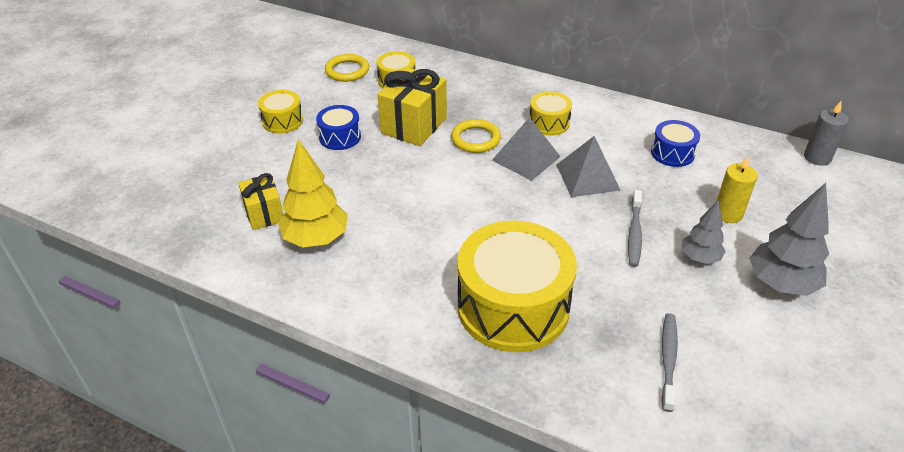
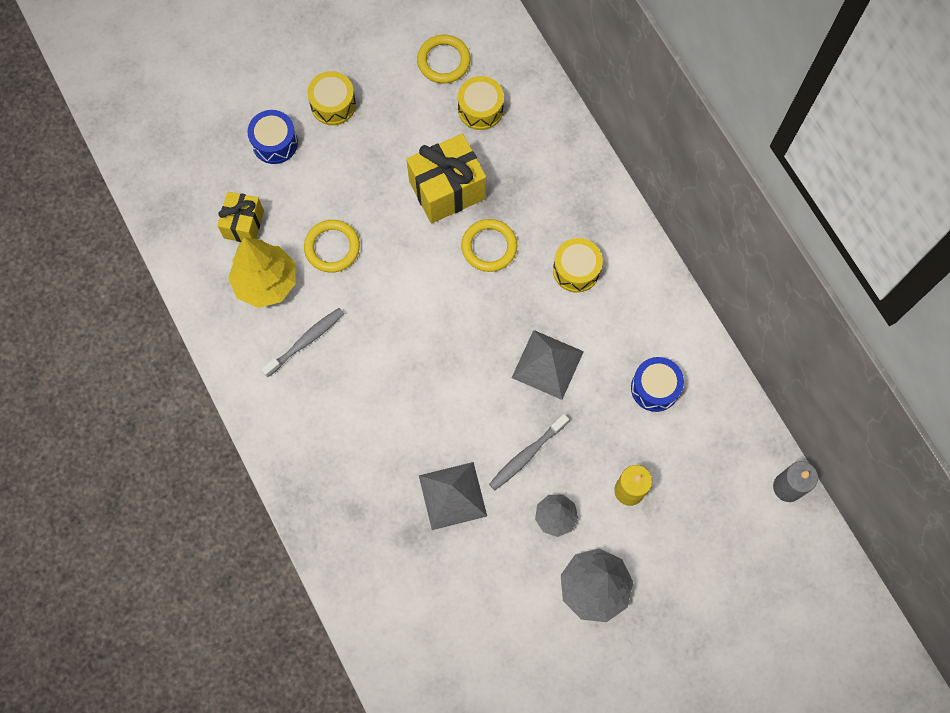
camera: 35 degrees right, 30 degrees up
blue drum [316,105,361,150] -> blue drum moved to [247,110,298,164]
yellow drum [458,221,577,352] -> none
grey pyramid [492,117,561,181] -> grey pyramid moved to [419,462,487,530]
grey toothbrush [661,313,678,412] -> grey toothbrush moved to [261,308,344,377]
none -> yellow ring [304,220,360,273]

